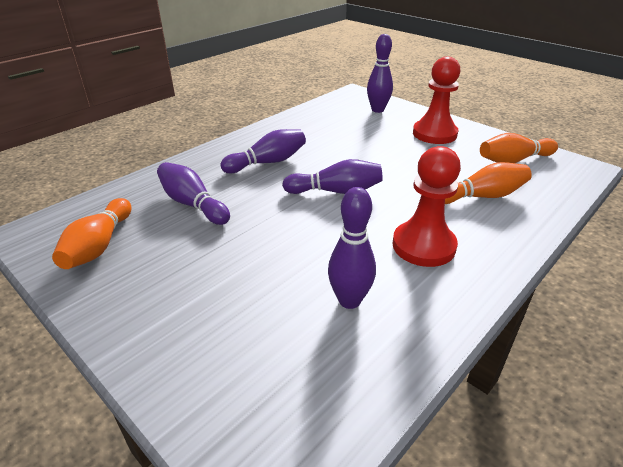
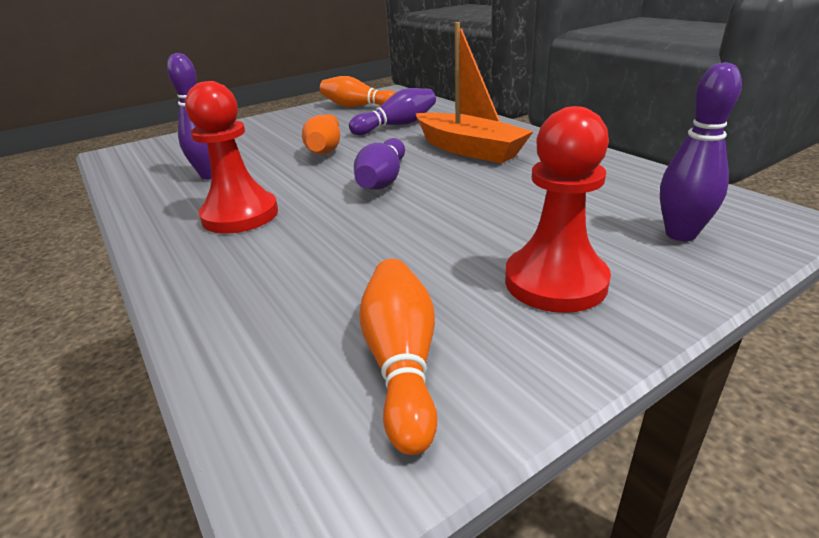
camera: 105 degrees right, 5 degrees down
purple bowling pin [220,129,306,173] -> orange boat [416,22,533,164]
orange bowling pin [445,162,532,204] -> orange bowling pin moved to [302,114,340,155]

